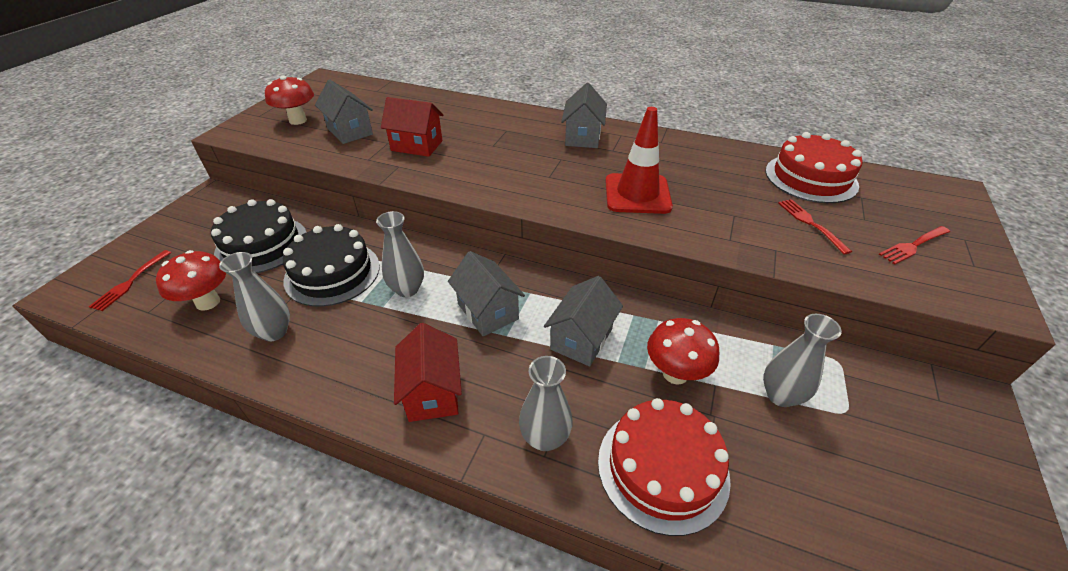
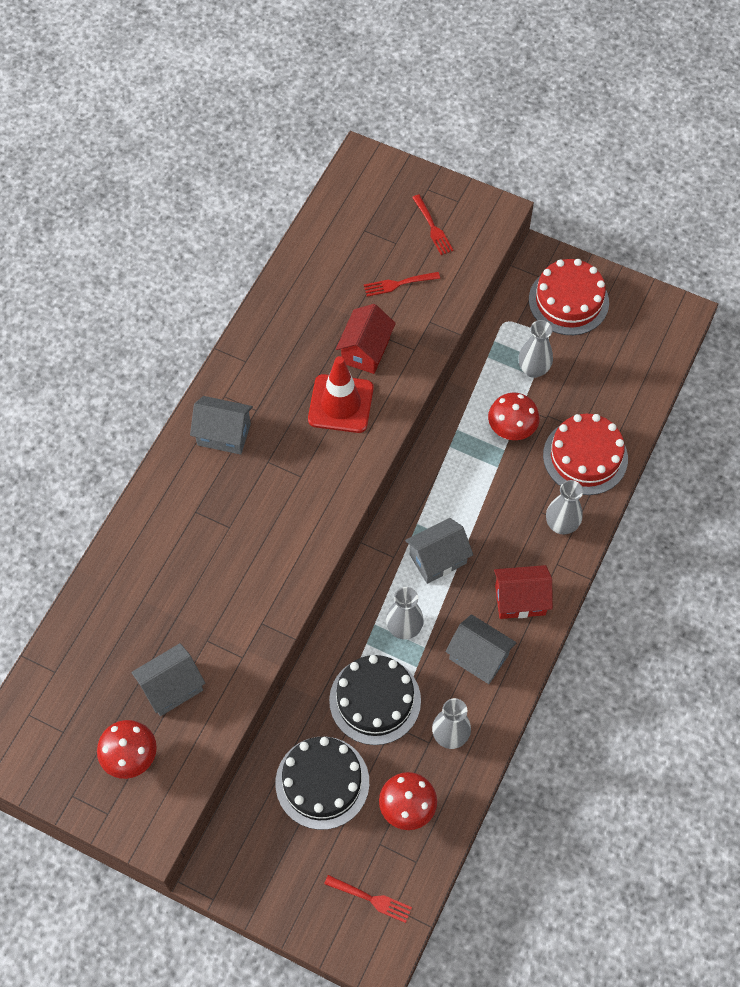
camera: 85 degrees left, 20 degrees up
red house [381,97,443,157] -> red house moved to [336,304,396,374]
grey house [544,276,623,367] -> grey house moved to [445,614,516,684]
red cake [765,132,863,203] -> red cake moved to [529,259,609,335]

